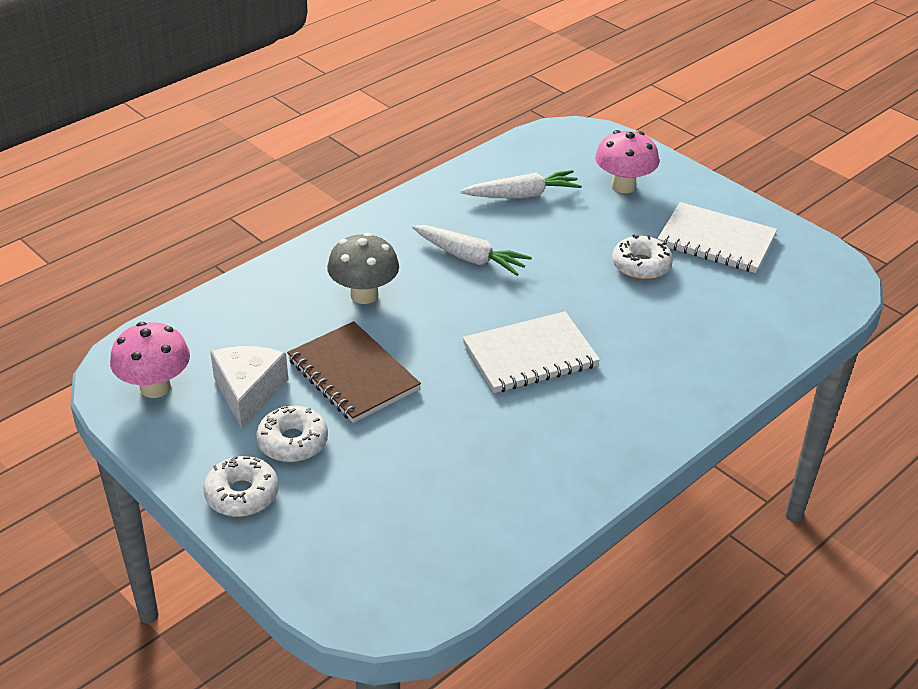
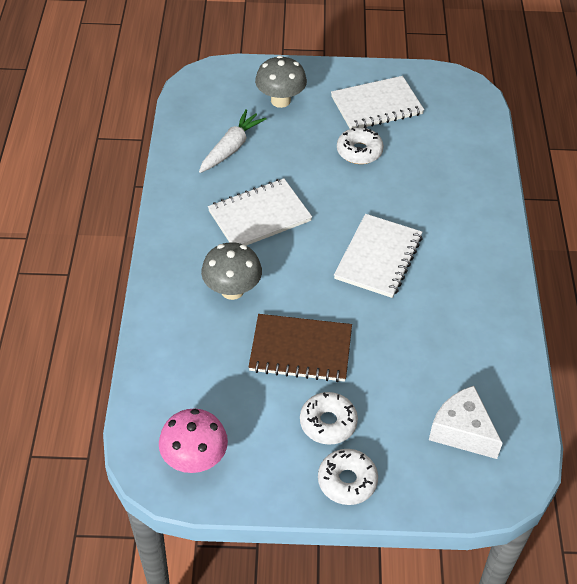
camera: 45 degrees left, 10 degrees up
white cheese [210,346,288,429] -> white cheese moved to [429,386,503,459]
white carrot [412,225,532,276] -> white notebook [208,178,312,246]
pink mushroom [595,130,659,193] -> grey mushroom [255,55,307,108]

